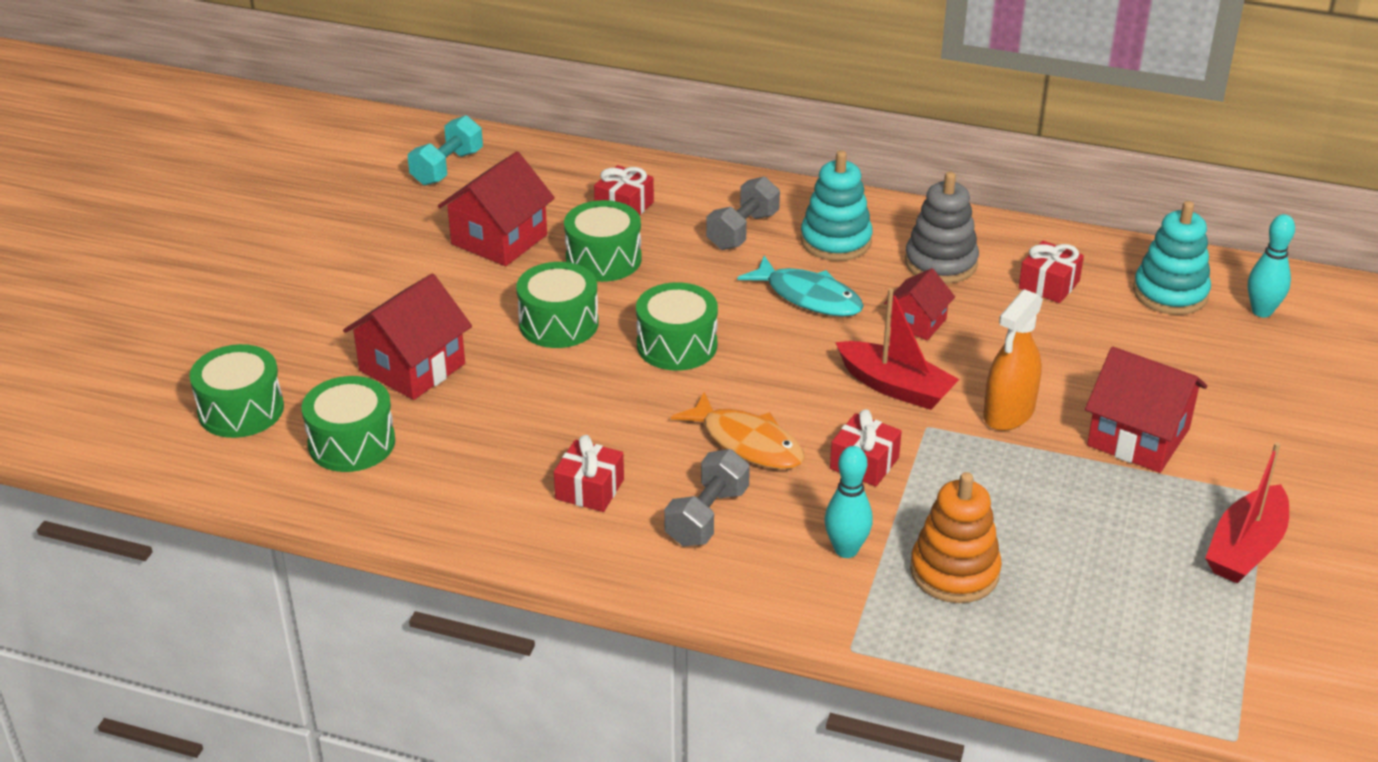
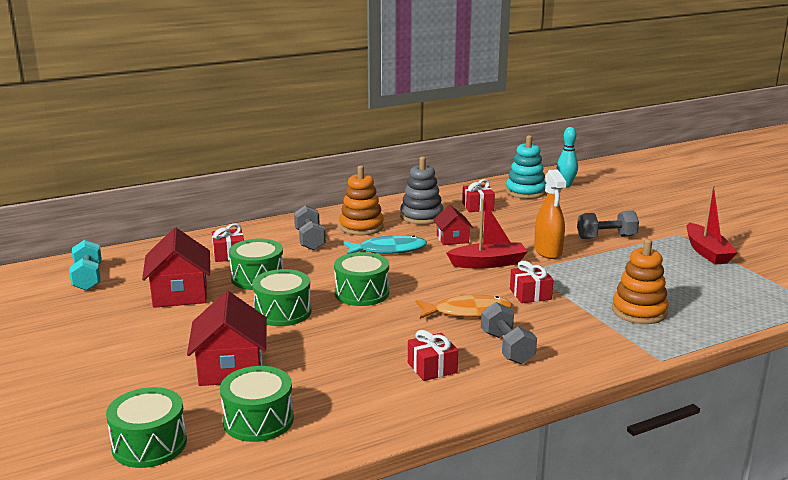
camera: 45 degrees left, 15 degrees down
turquoise stacking toy [801,150,873,261] -> orange stacking toy [339,165,384,235]
turquoise bowling pin [825,446,873,558] -> none
red house [1085,347,1207,473] -> grey dumbbell [577,211,639,239]

